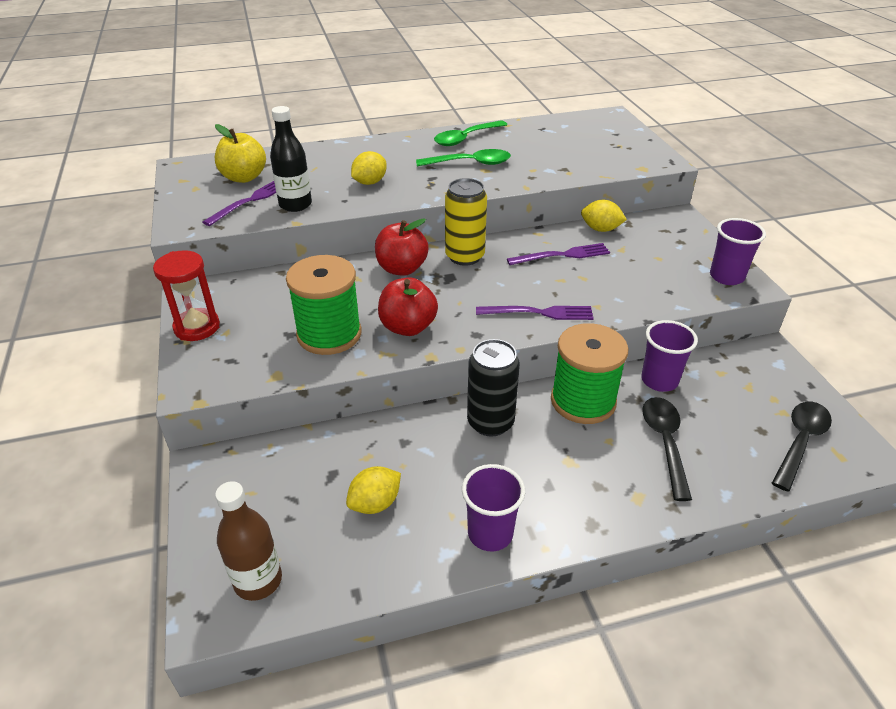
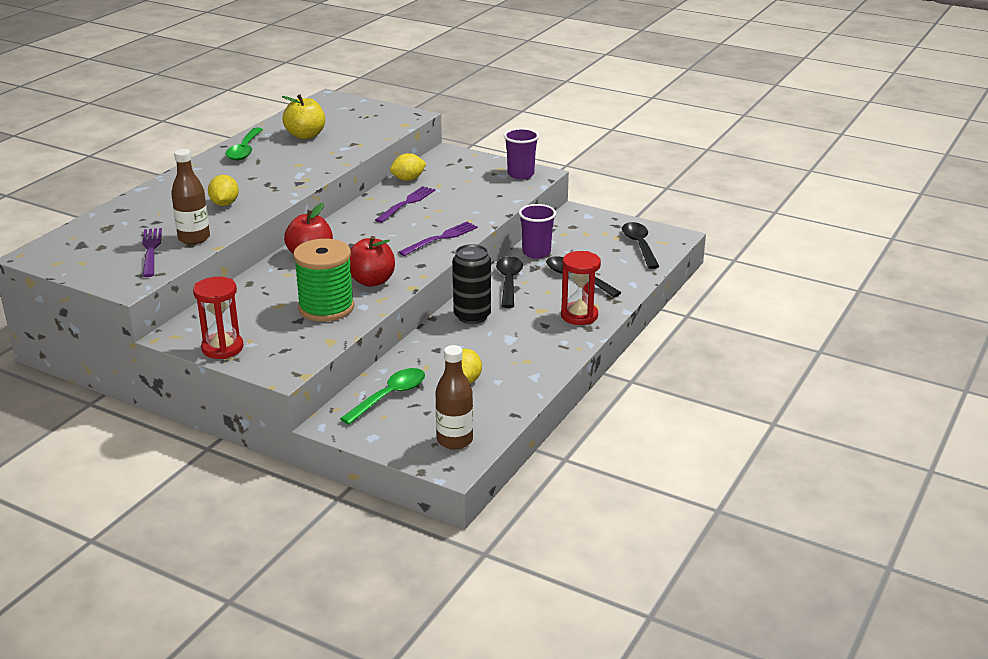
camera: 45 degrees left, 10 degrees down
yellow apple [215,124,266,183] -> yellow apple moved to [282,95,325,139]
black bottle [270,106,312,212] -> brown bottle [171,149,210,244]
green spoon [416,149,511,166] -> green spoon moved to [340,368,425,425]
yellow can [445,178,487,266] -> none
purple cup [462,464,525,551] -> none
green spool [551,323,628,424] -> black spoon [496,256,523,308]
none -> red hourglass [561,251,601,325]

